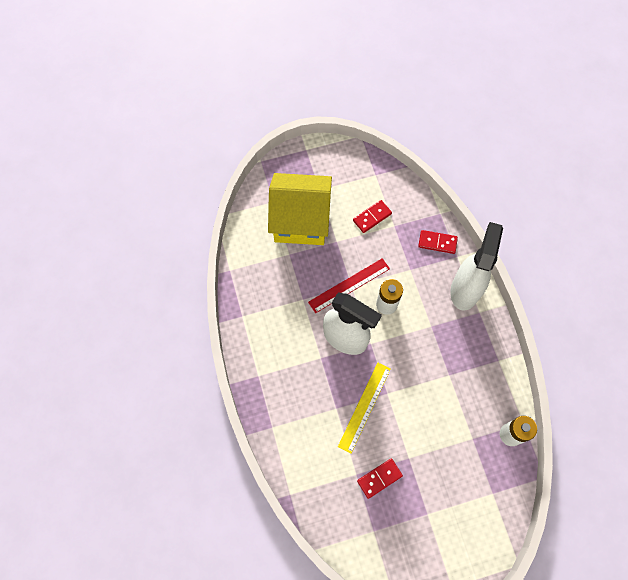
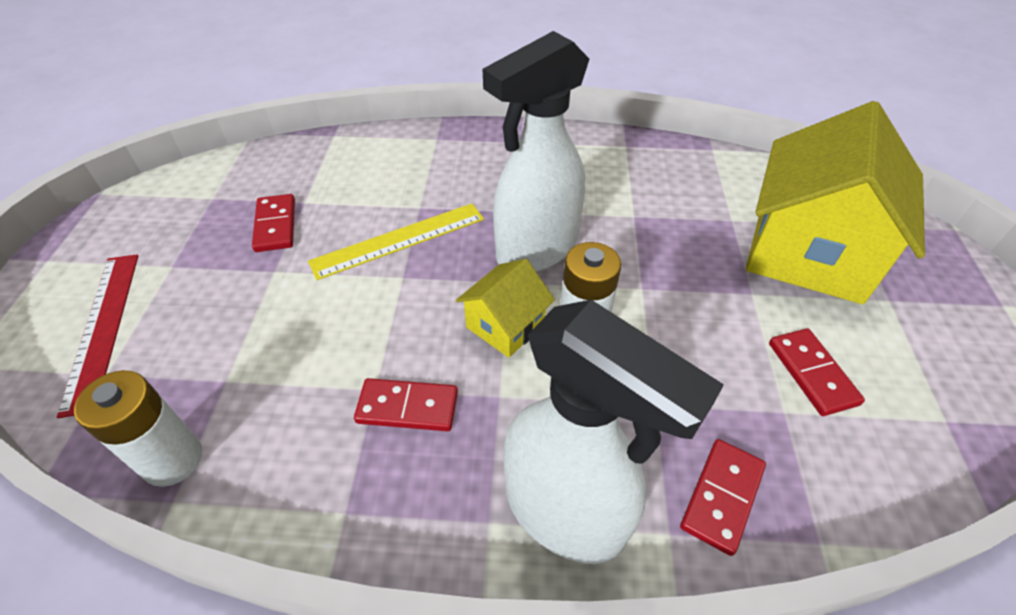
camera: 110 degrees right, 20 degrees down
red ruler [308,258,390,313] -> red ruler moved to [57,254,139,418]
yellow ruler [338,363,391,454] -> yellow ruler turned 75 degrees counterclockwise [308,203,484,280]
none -> red domino [354,378,458,431]
none -> yellow house [456,259,555,358]

